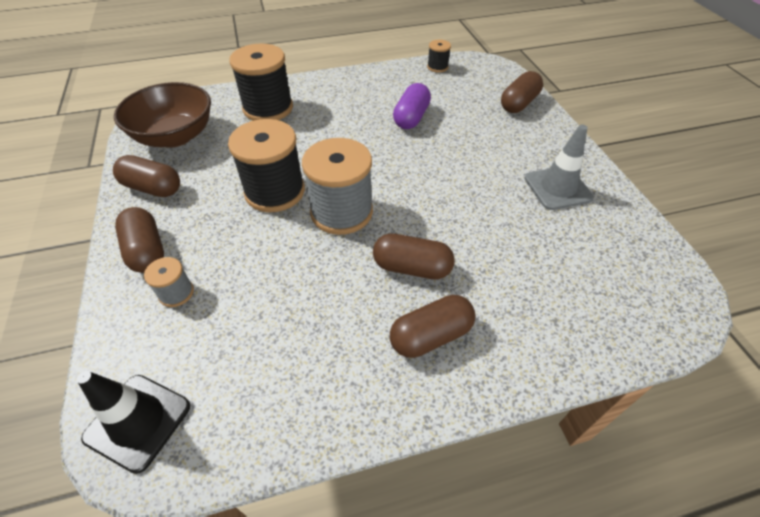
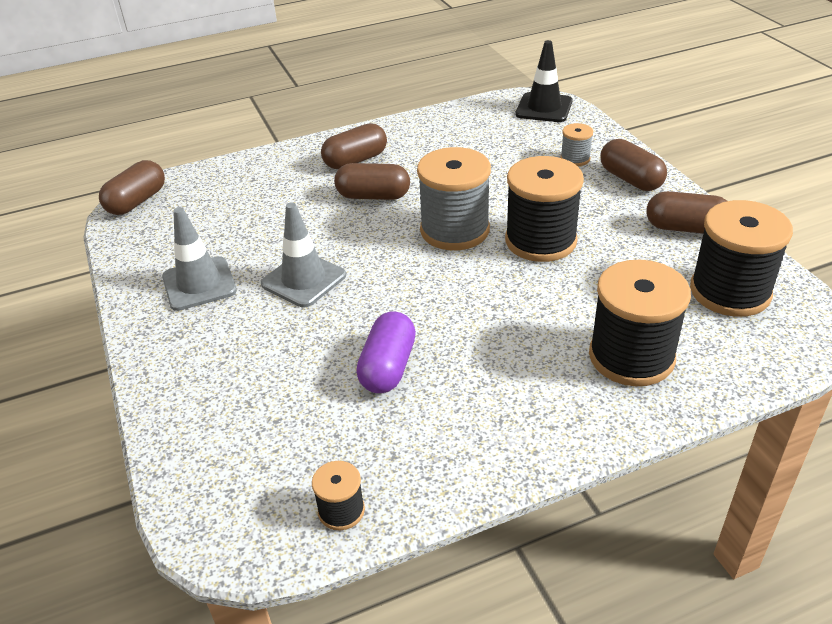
camera: 175 degrees right, 10 degrees down
brown bowl [114,82,211,147] -> black spool [690,200,793,317]
brown capsule [501,71,543,113] -> brown capsule moved to [99,160,165,215]
none -> grey traffic cone [261,202,346,307]

